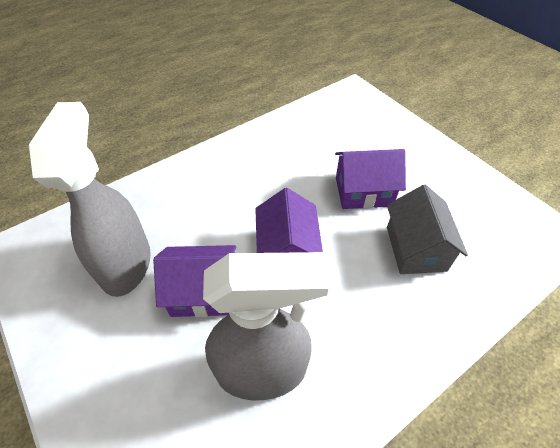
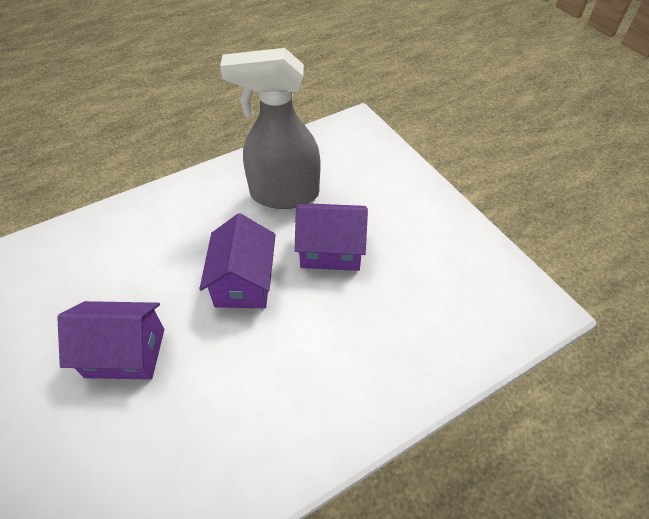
camera: 175 degrees left, 0 degrees up
grey spray bottle [29,102,151,297] -> none
grey house [387,184,468,274] -> none

